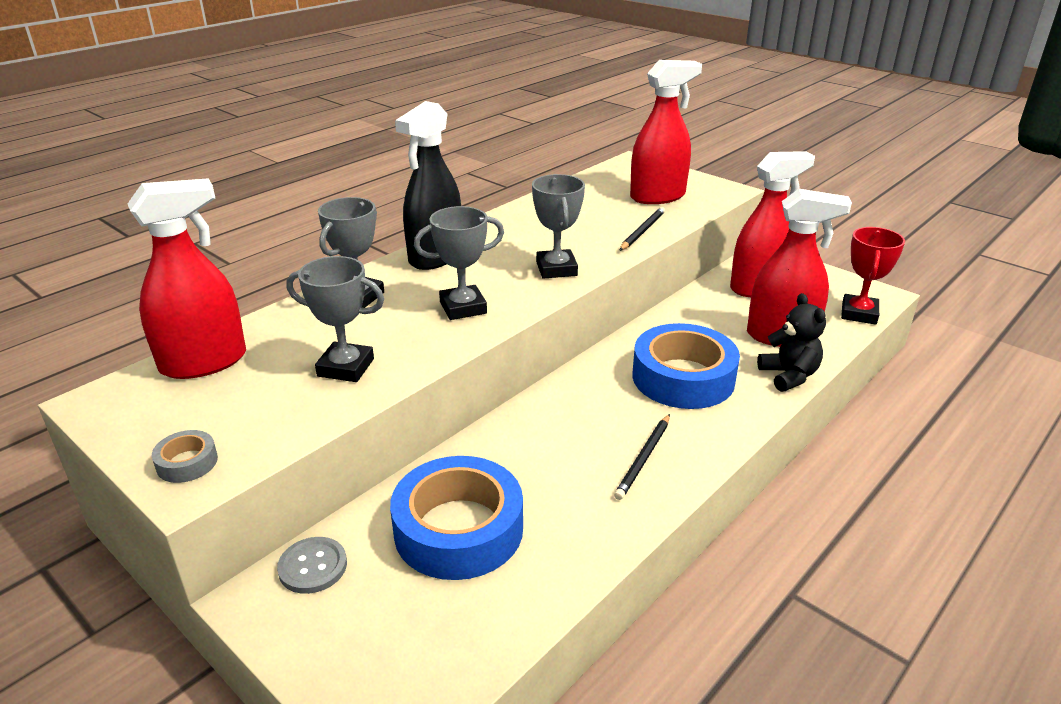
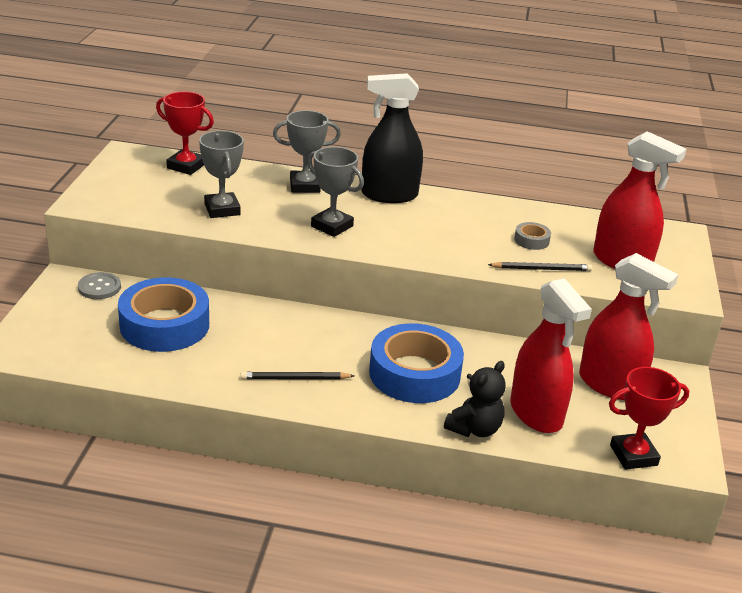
camera: 55 degrees right, 0 degrees up
red spray bottle [128,178,246,379] -> red trophy [156,92,214,175]
grey tape [152,430,218,483] -> grey tape moved to [514,222,551,250]
grey trophy [532,174,585,279] -> none

